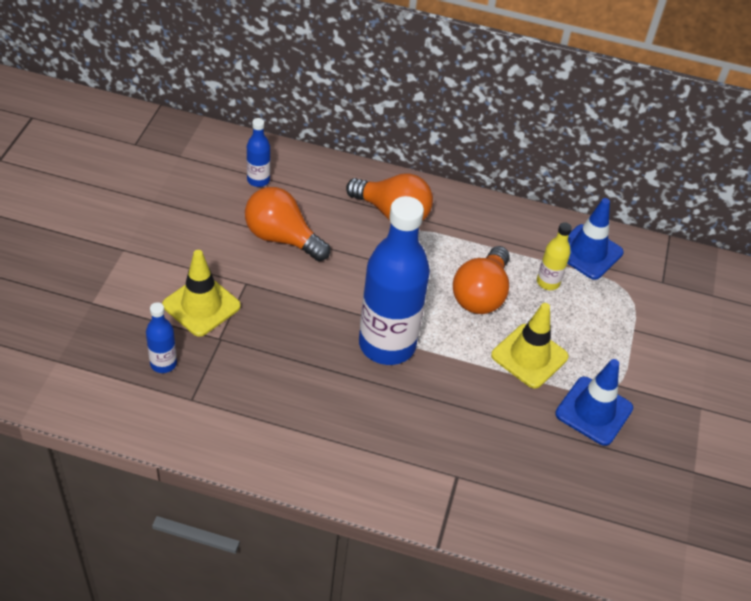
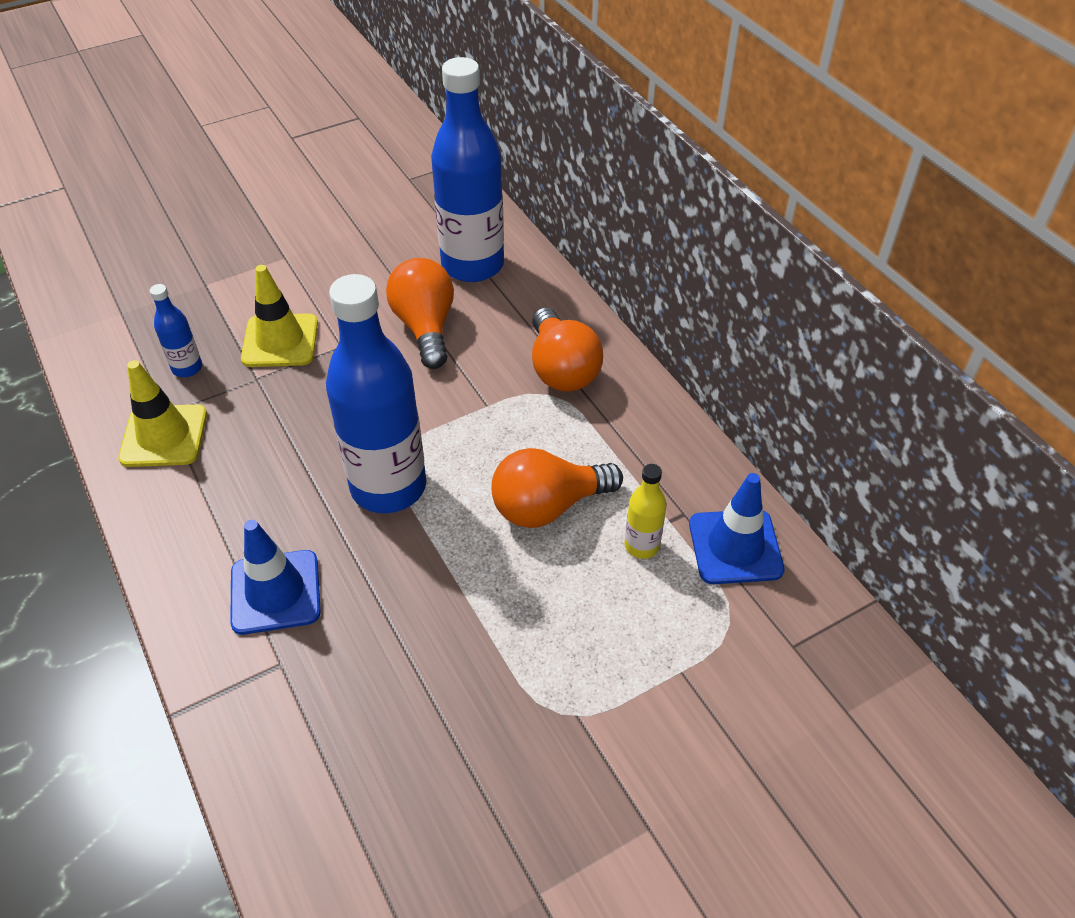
camera: 50 degrees right, 0 degrees up
blue bottle [247,118,270,187] -> blue bottle [431,57,504,282], size x2.26
yellow traffic cone [491,303,569,389] -> yellow traffic cone moved to [118,360,207,467]
blue traffic cone [555,359,633,446] -> blue traffic cone moved to [230,520,321,635]

